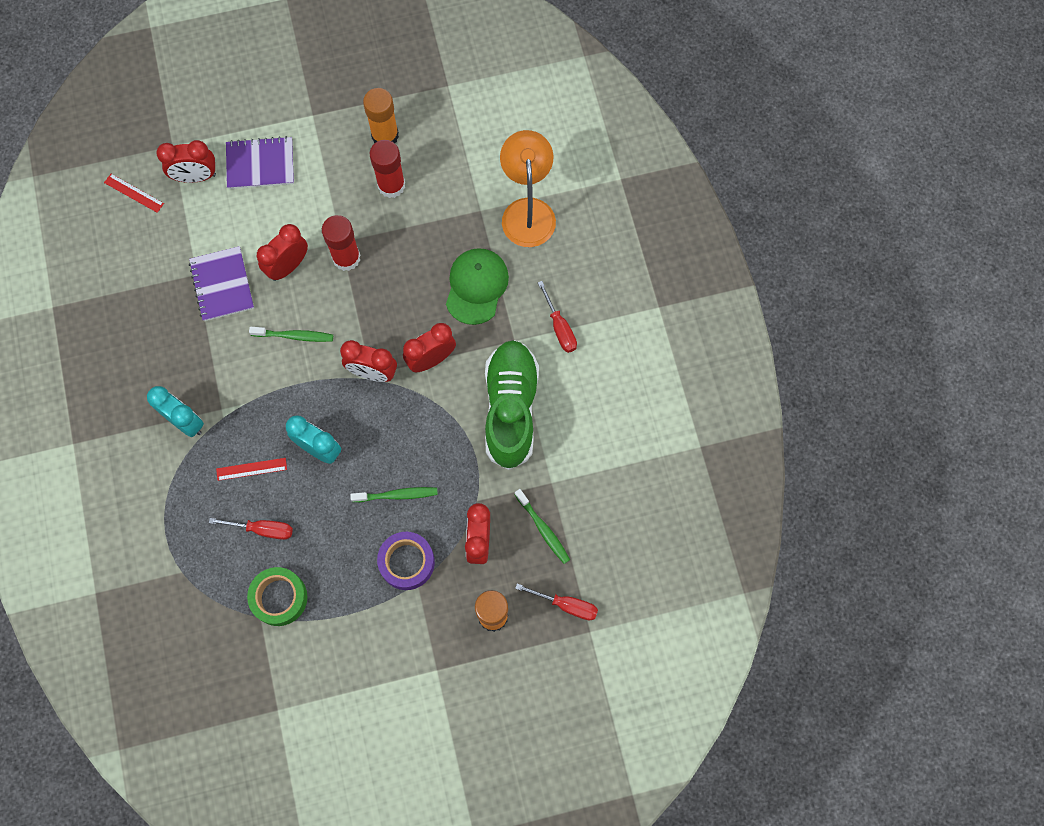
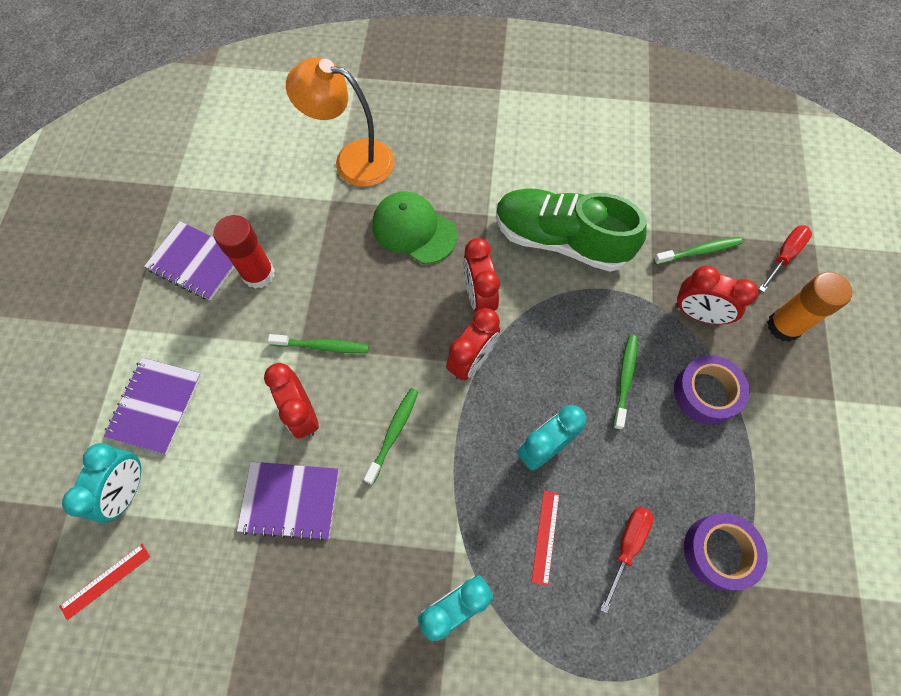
camera: 70 degrees left, 5 degrees down
red clock [156,140,216,183] -> turquoise clock [62,443,141,523]
green tape [247,567,307,626] -> purple tape [684,513,767,590]
red glue stick [322,215,361,271] -> green toothbrush [268,334,369,353]
orange glue stick [363,88,399,143] -> purple notebook [144,221,235,300]
red screwdriver [538,281,577,353] -> none

